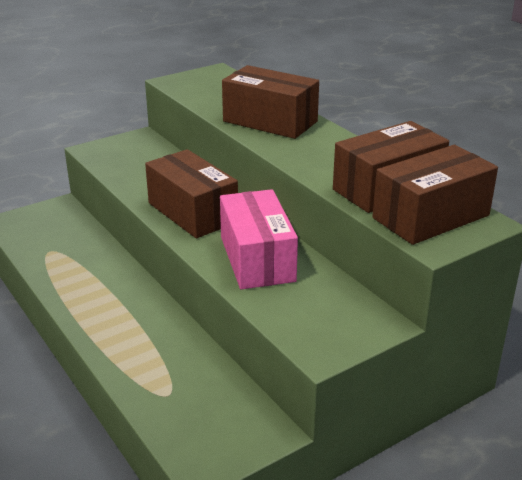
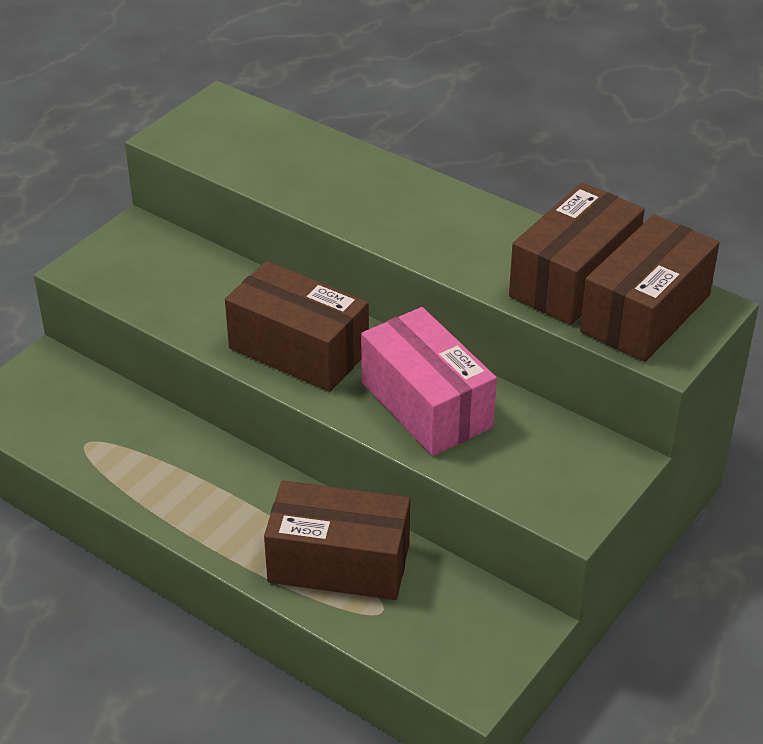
camera: 20 degrees left, 10 degrees up
brown box [222,65,319,139] -> brown box moved to [264,480,410,600]

